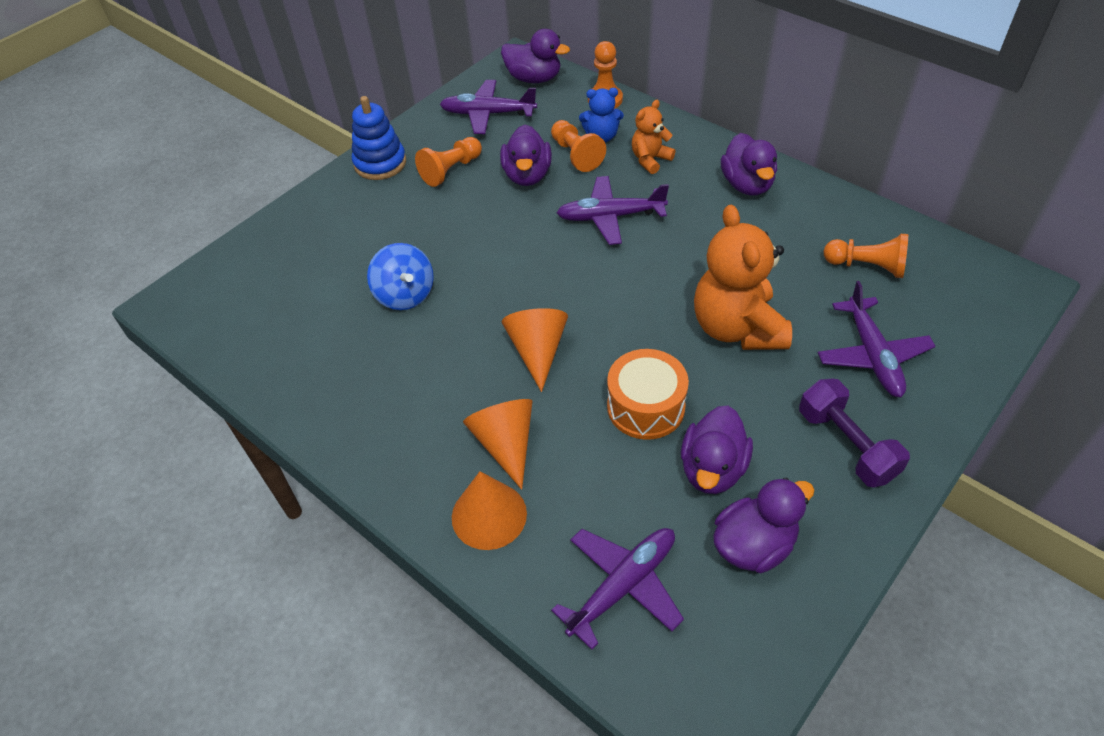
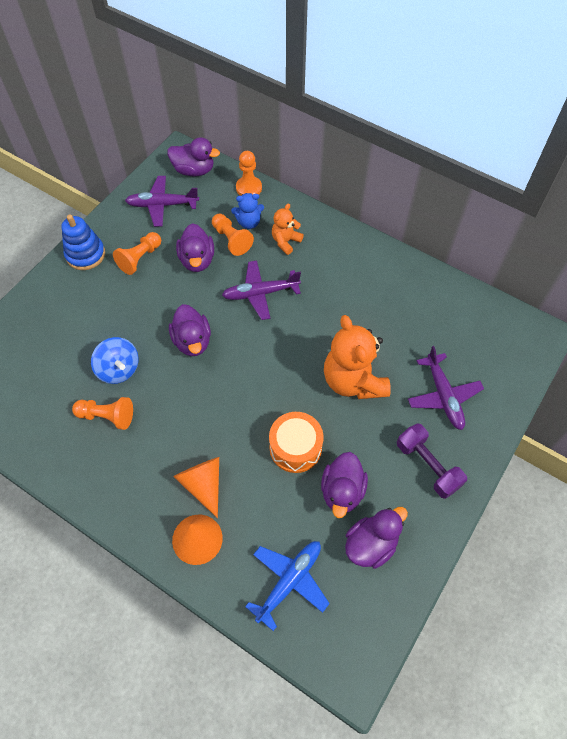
camera: 10 degrees left, 10 degrees up
orange cone [502,308,568,392] -> none
purple plane [551,528,684,650] -> blue plane [245,541,330,631]
purple duck [721,133,777,195] -> purple duck moved to [169,304,211,356]
orange pawn [824,234,908,278] -> orange pawn moved to [72,397,133,430]

